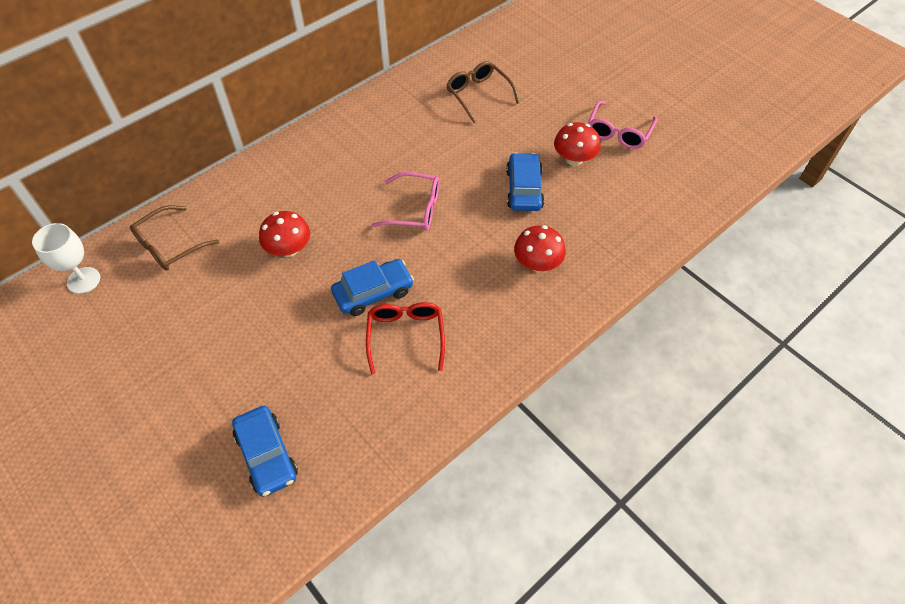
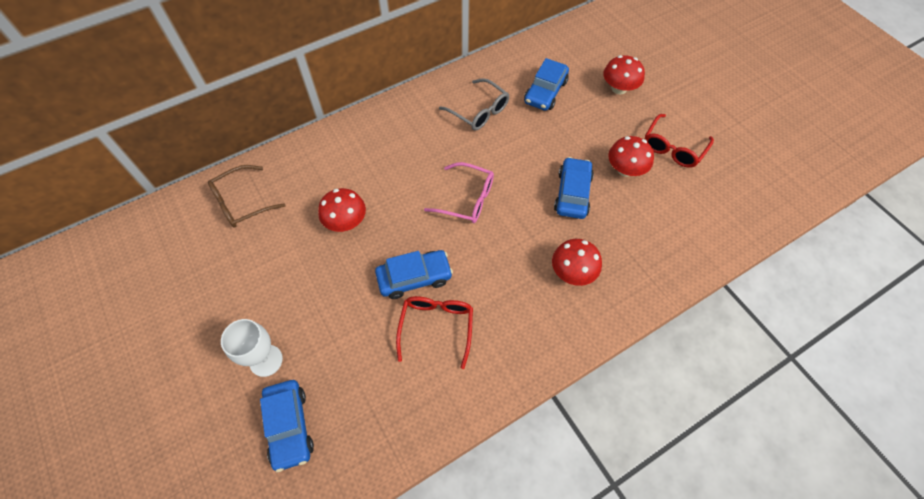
camera: 10 degrees right, 5 degrees up
white goblet [32,223,100,294] -> white goblet moved to [221,319,283,377]
brown glasses [446,61,520,123] -> blue car [524,58,569,111]
pink glasses [588,101,658,149] -> red glasses [645,114,714,168]
none -> grey glasses [439,78,509,130]
none -> red mushroom [603,55,645,95]

